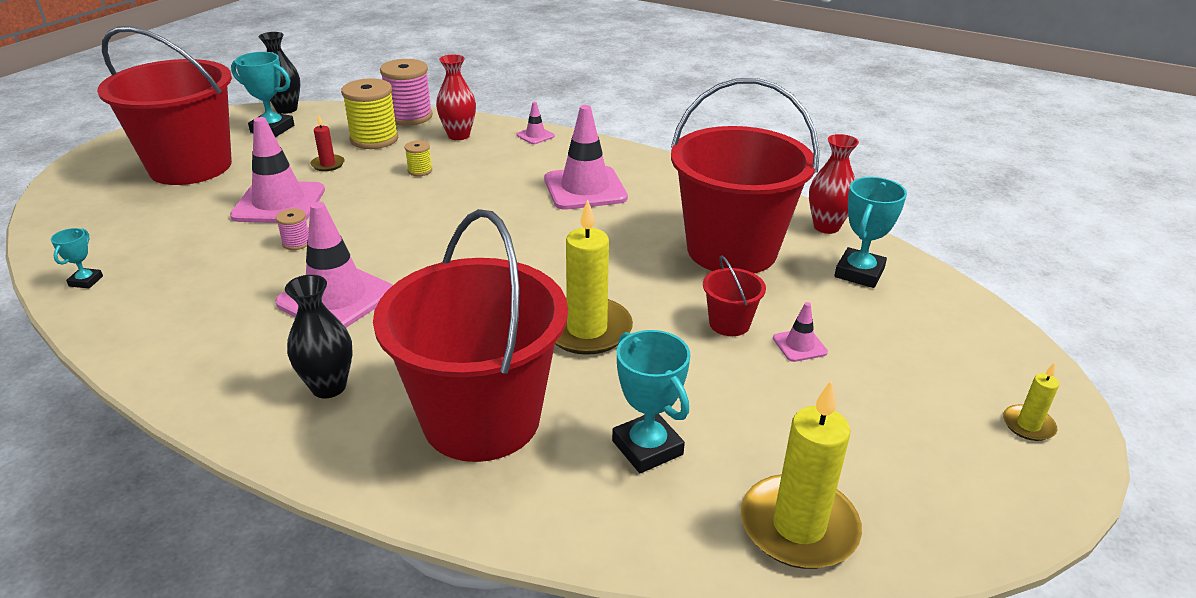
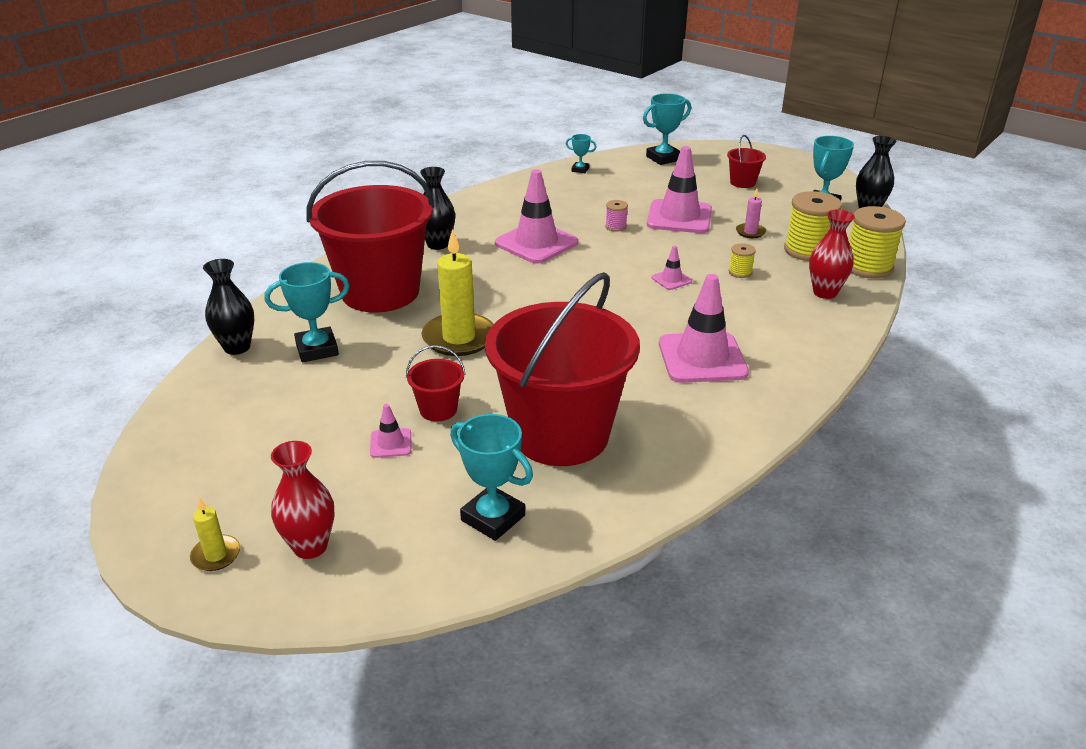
camera: 100 degrees right, 0 degrees up
red bucket [97,26,232,185] -> red bucket [727,135,766,188], size x0.40
red candle [310,114,344,171] -> pink candle [736,188,766,238]
pink spool [380,59,433,126] -> yellow spool [849,206,906,279]
pink traffic cone [517,102,555,144] -> pink traffic cone moved to [652,246,692,290]
yellow candle [741,380,862,569] -> none
red vase [809,134,859,234] -> red vase moved to [271,441,334,559]
none -> black vase [203,259,254,355]
none -> turquoise trophy [643,93,691,165]

